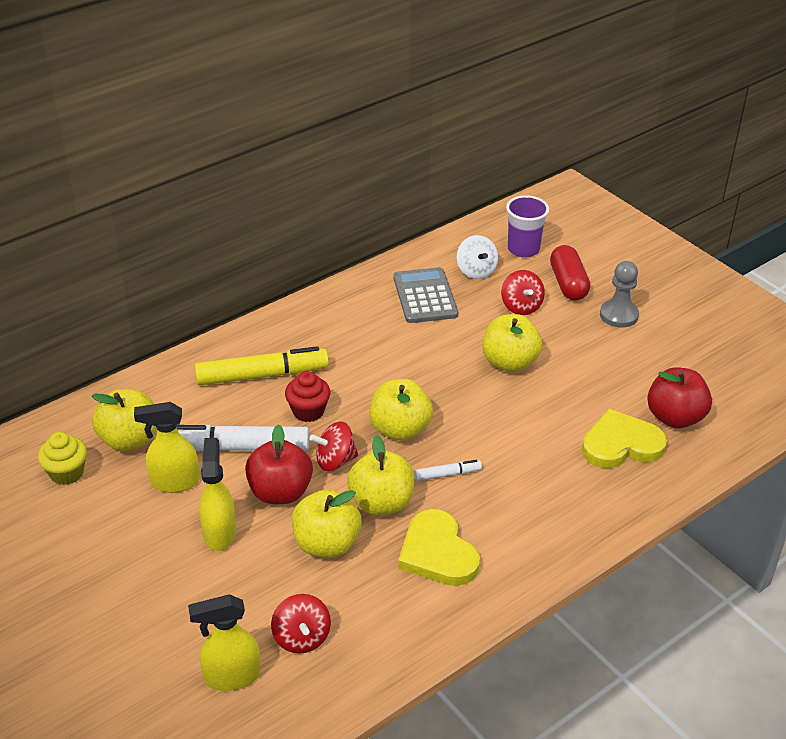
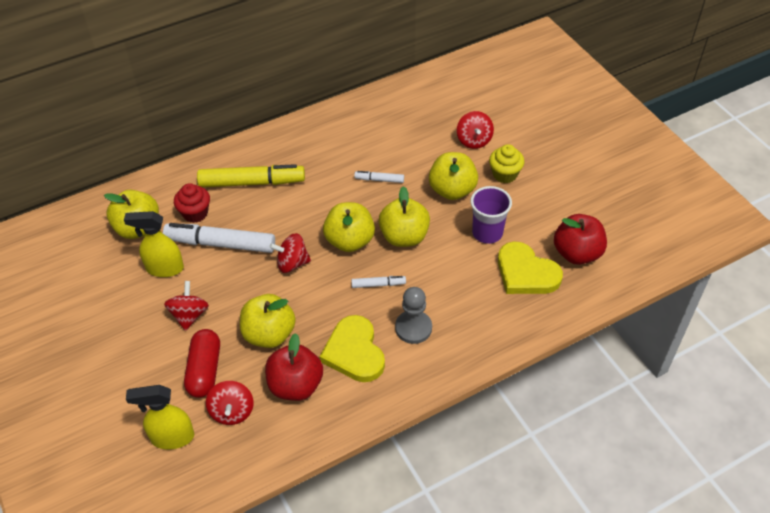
camera: 10 degrees right, 10 degrees up
yellow cupcake [38,432,87,485] -> yellow cupcake moved to [489,144,525,183]
yellow spray bottle [199,438,236,551] -> red spinning top [164,281,209,331]
red apple [245,424,313,504] -> red apple moved to [265,333,323,401]
red cupcake [285,371,330,422] -> red cupcake moved to [174,183,210,223]
yellow apple [347,435,415,516] -> yellow apple moved to [379,186,430,247]
grey calculator [394,267,458,323] -> none
white spinning top [457,235,498,279] -> none
purple cup [506,195,549,258] -> purple cup moved to [471,186,512,244]
red capsule [550,245,590,301] -> red capsule moved to [184,329,220,398]
yellow heart [582,409,667,468] -> yellow heart turned 135 degrees counterclockwise [498,241,563,294]
grey pawn [600,261,639,328] -> grey pawn moved to [395,287,432,344]
none -> white marker [354,171,404,183]

